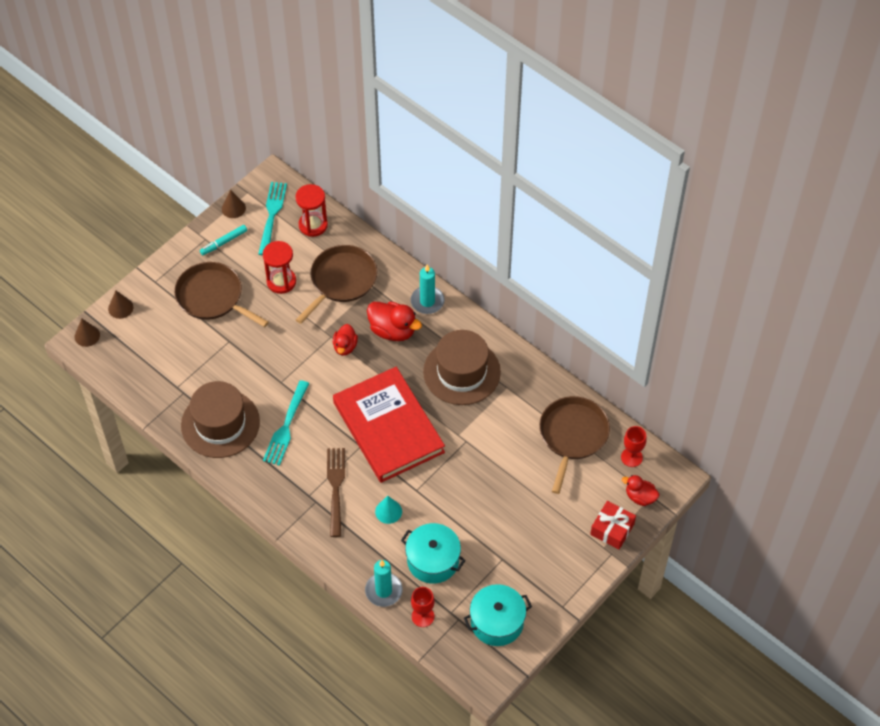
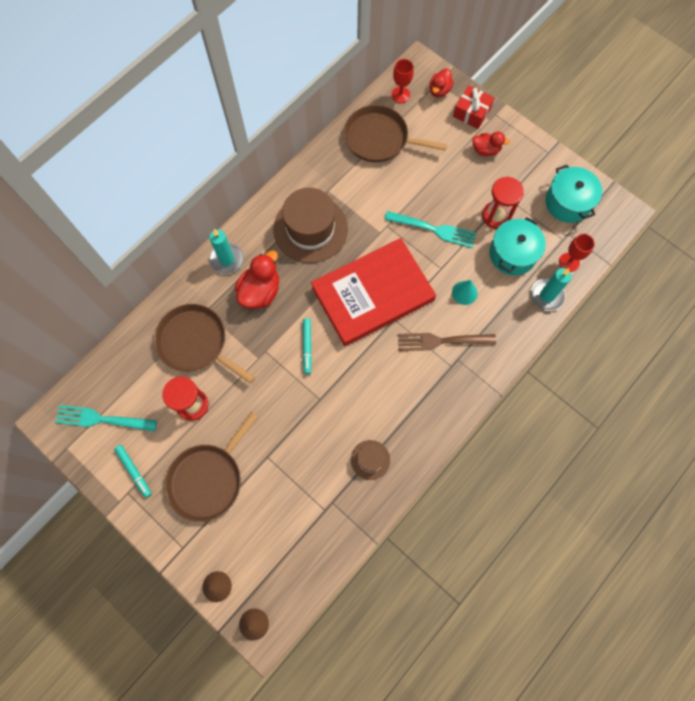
camera: 90 degrees left, 15 degrees up
brown hat [181,381,260,458] -> brown hat [351,440,390,480], size x0.48
brown cone [222,190,246,218] -> none
turquoise fork [263,380,309,466] -> turquoise fork moved to [384,211,477,248]
red hourglass [295,184,328,237] -> red hourglass moved to [482,177,524,229]
red duck [333,324,358,356] -> red duck moved to [472,132,510,156]
none -> turquoise marker [303,318,312,374]

